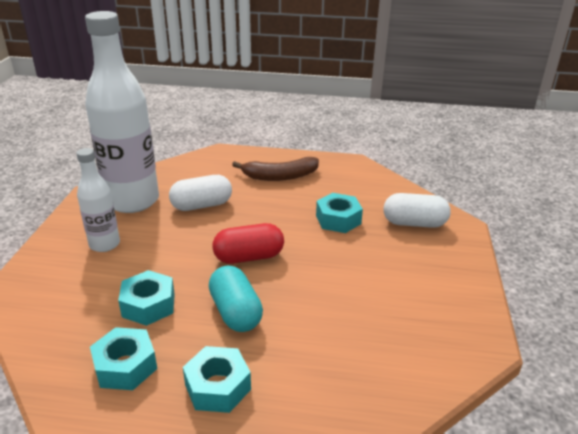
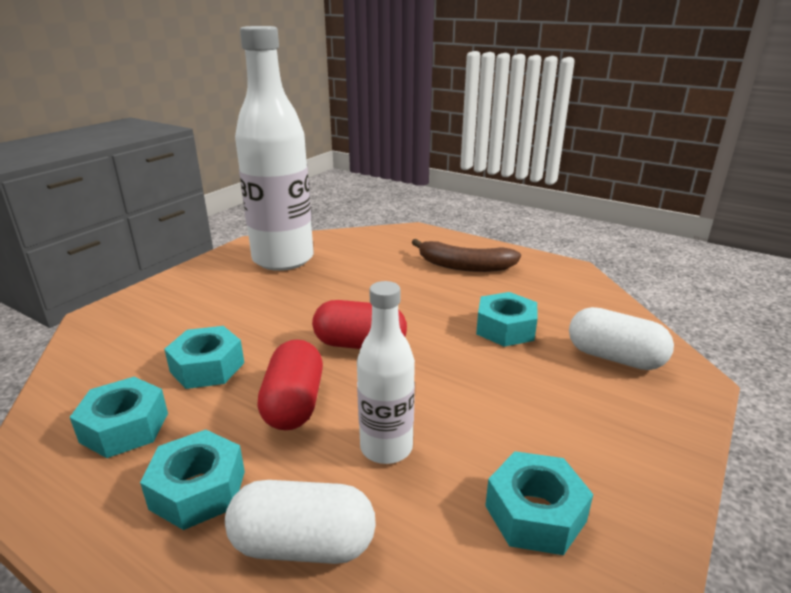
camera: 25 degrees right, 5 degrees down
white bottle [76,148,120,252] -> white bottle moved to [357,281,415,464]
white capsule [169,175,232,211] -> white capsule moved to [225,480,376,564]
turquoise capsule [209,265,263,332] -> red capsule [257,339,323,430]
none -> turquoise nut [485,451,593,555]

